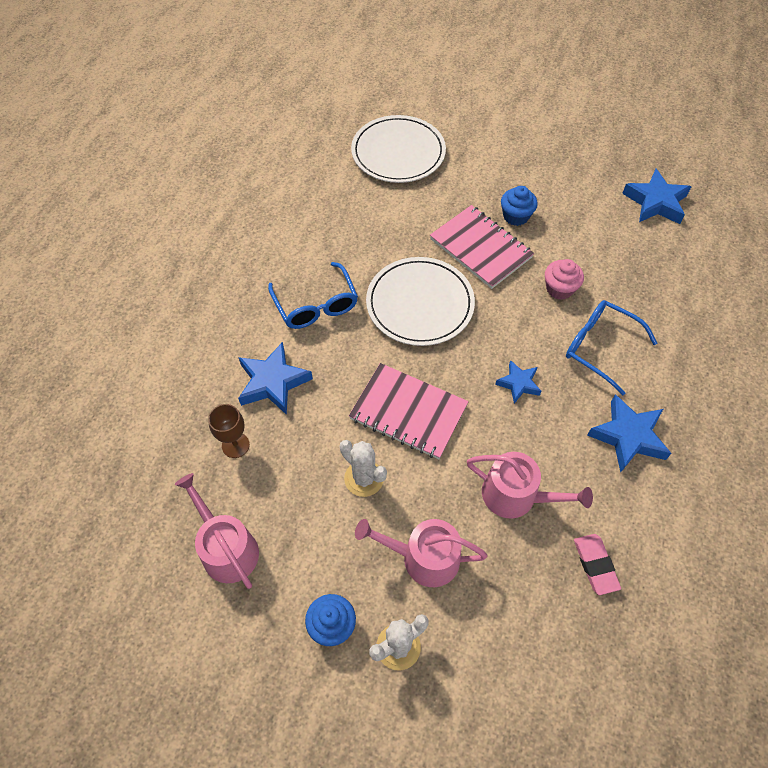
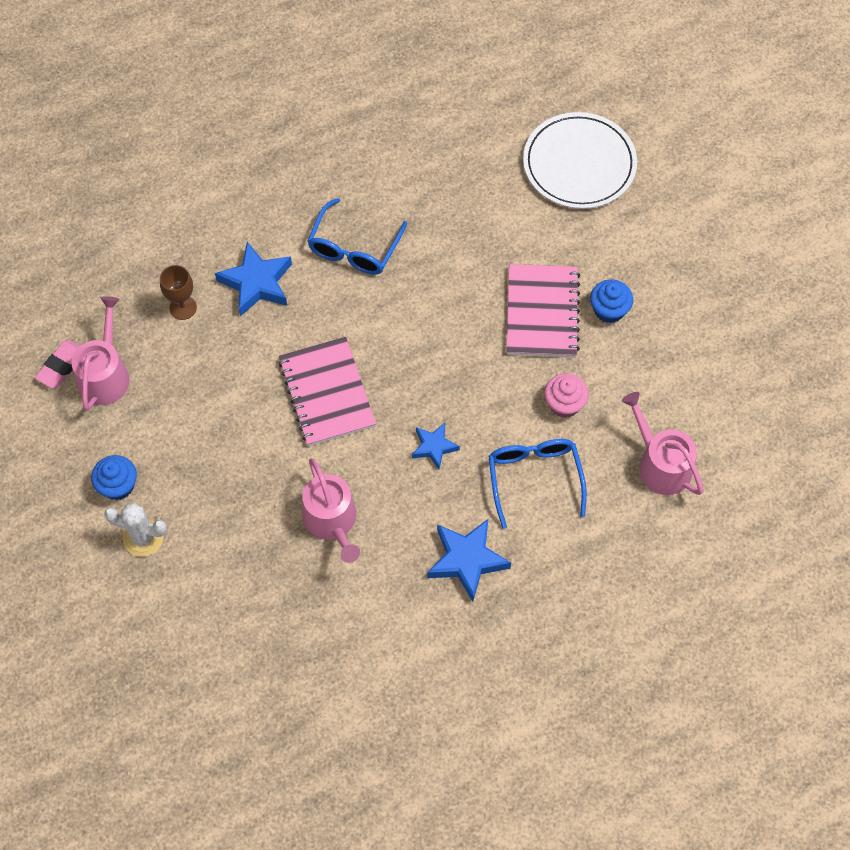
camera: 45 degrees right, 5 degrees up
white cactus [340,440,387,497] -> none
pink watering can [355,519,487,587] -> pink watering can moved to [622,392,704,495]
white plate [366,257,475,346] -> none
pink eraser [574,534,621,595] -> pink eraser moved to [35,340,80,388]
blue star [622,169,692,224] -> none

